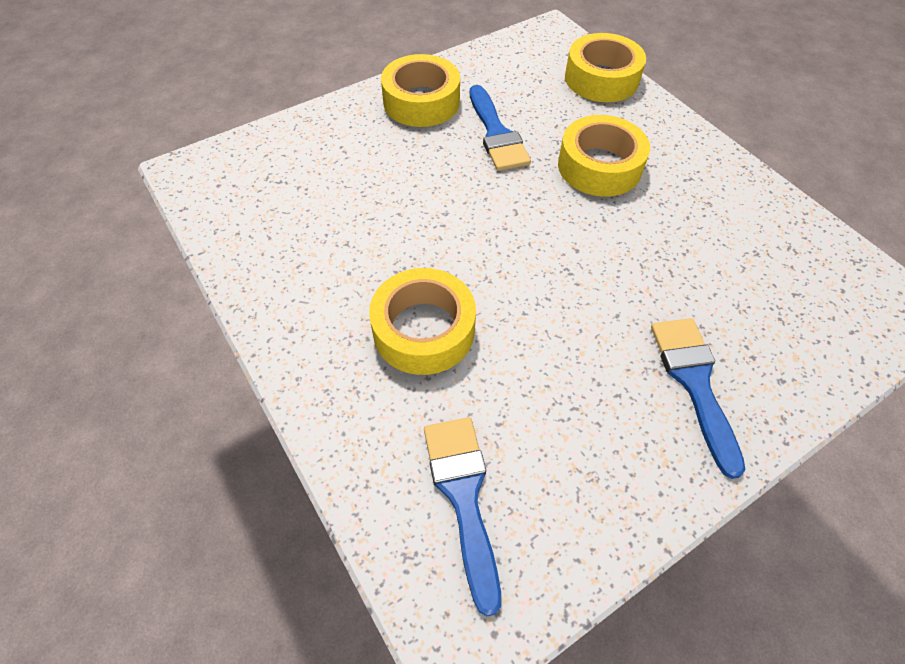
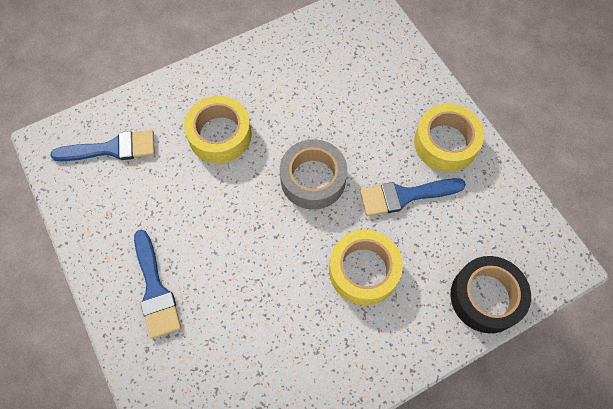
camera: 95 degrees right, 10 degrees up
yellow tape [565,33,646,102] -> black tape [450,256,531,333]
blue brush [651,318,746,479] -> blue brush turned 75 degrees clockwise [134,230,181,339]
none -> grey tape [280,139,347,210]

